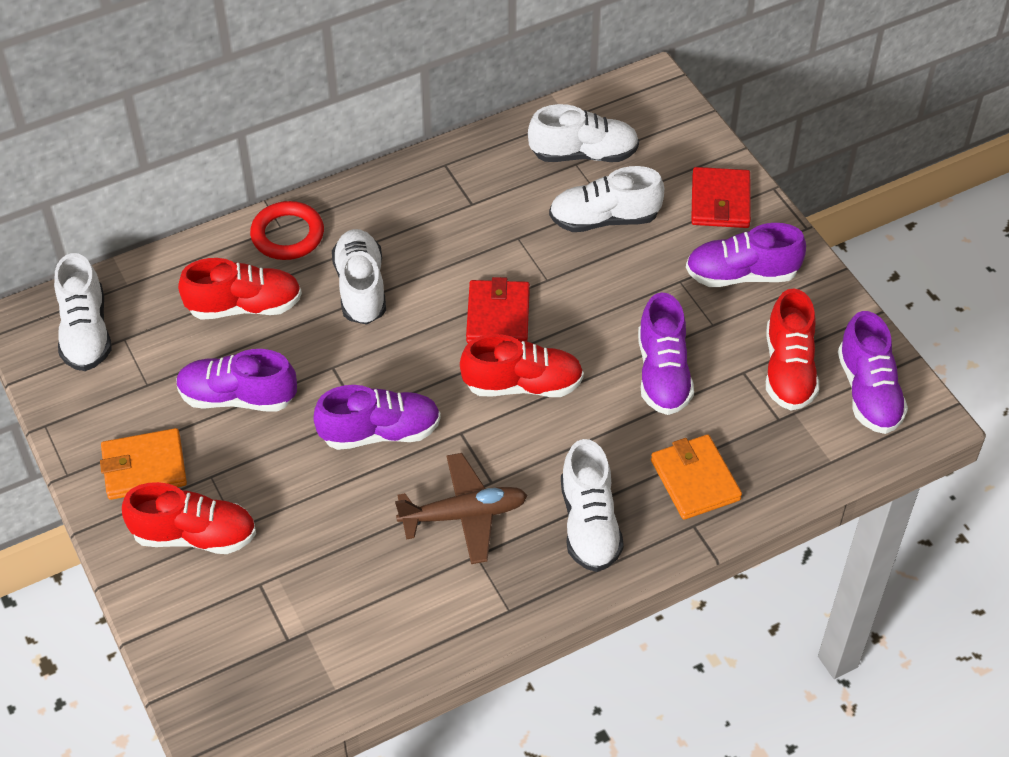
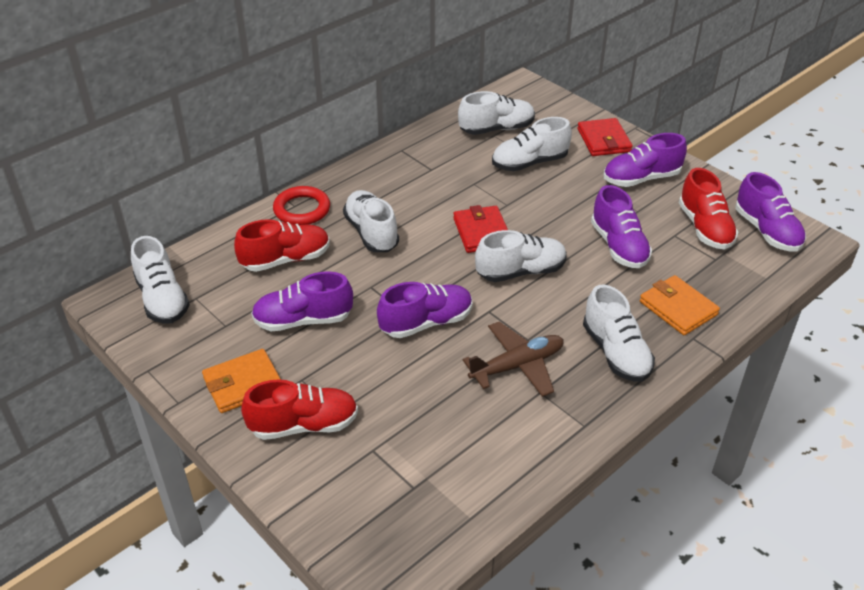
camera: 15 degrees left, 10 degrees down
red shoe [460,334,584,397] -> white shoe [475,230,567,282]

